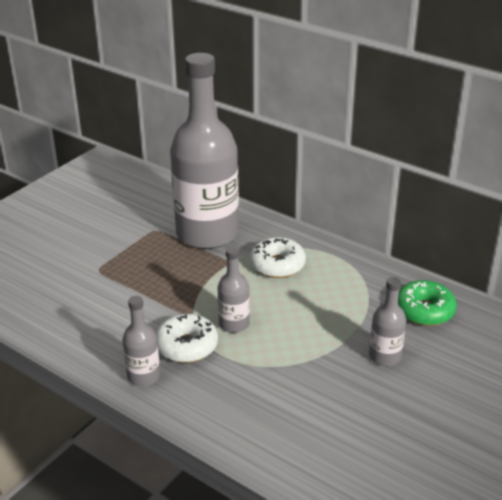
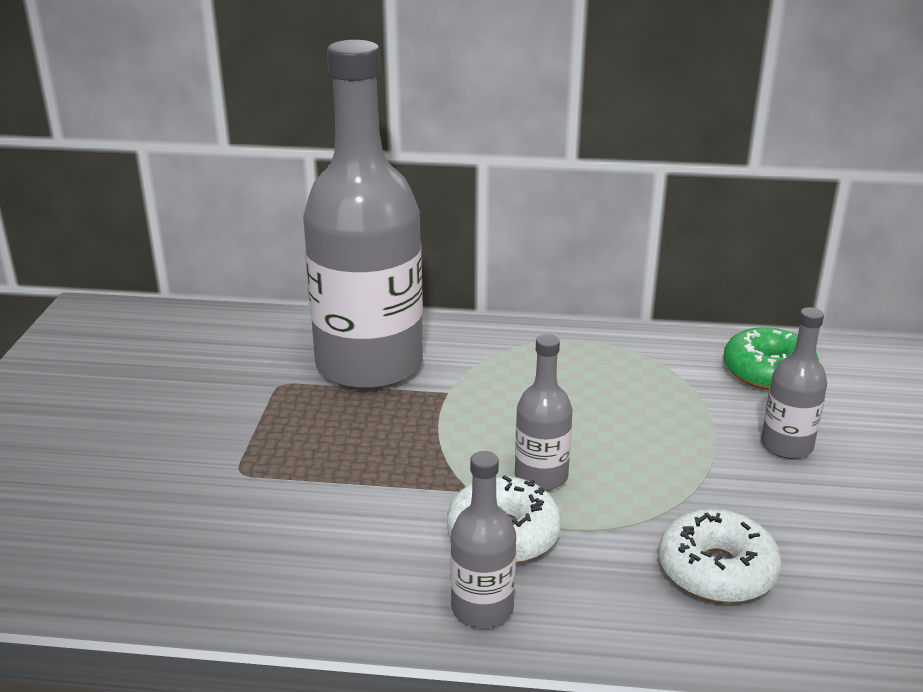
camera: 30 degrees left, 5 degrees down
white donut [250,237,306,278] -> white donut moved to [659,509,782,603]

